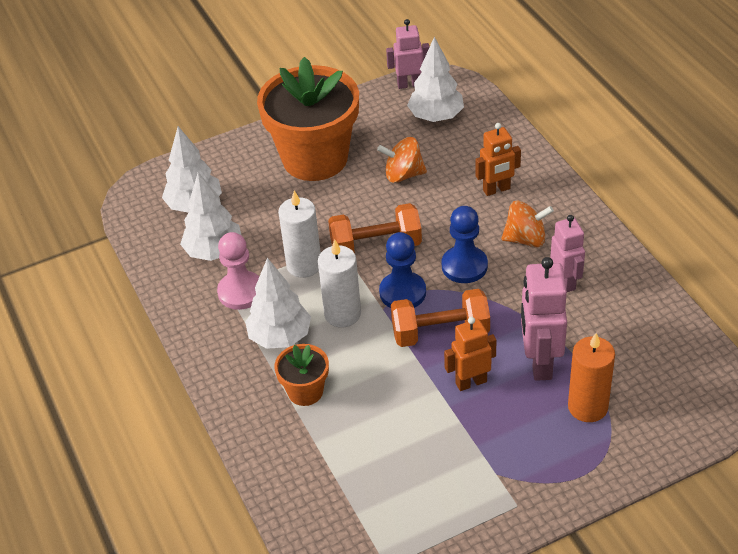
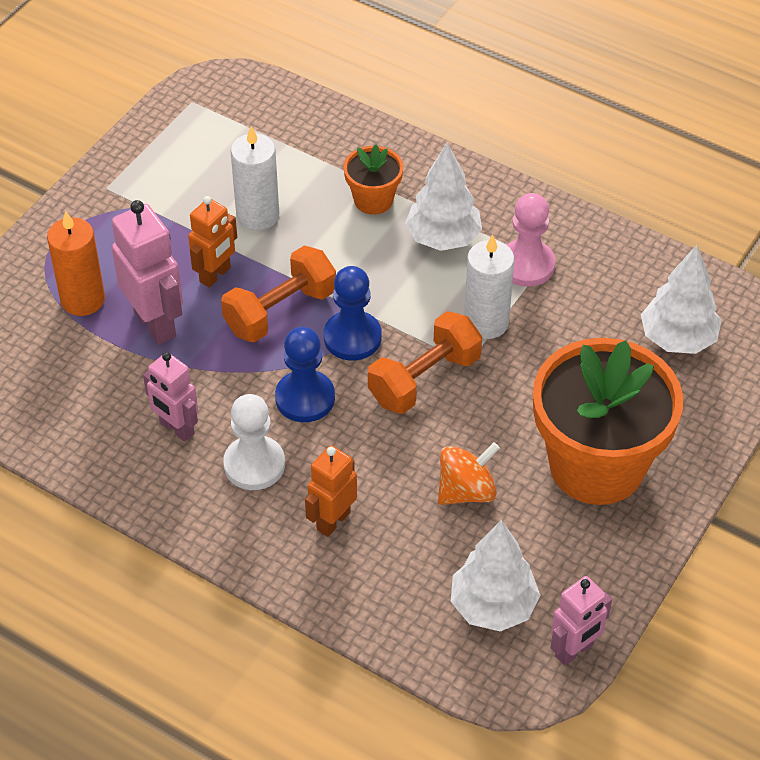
camera: 145 degrees right, 5 degrees up
white tree [180,172,242,261] -> none
white candle [318,240,361,327] -> white candle moved to [231,126,279,231]
orange spinning top [501,201,554,247] -> white pawn [223,394,285,490]

